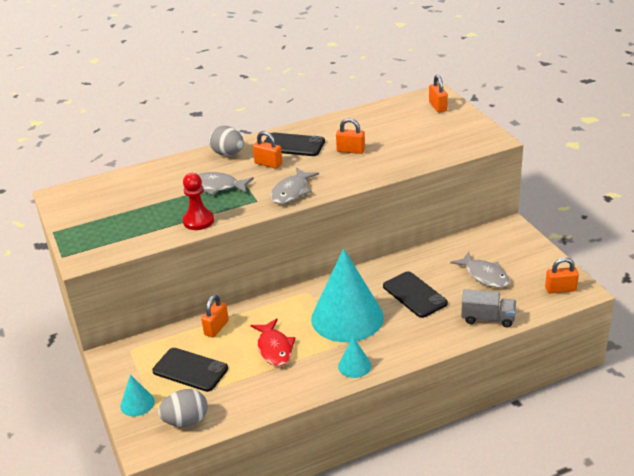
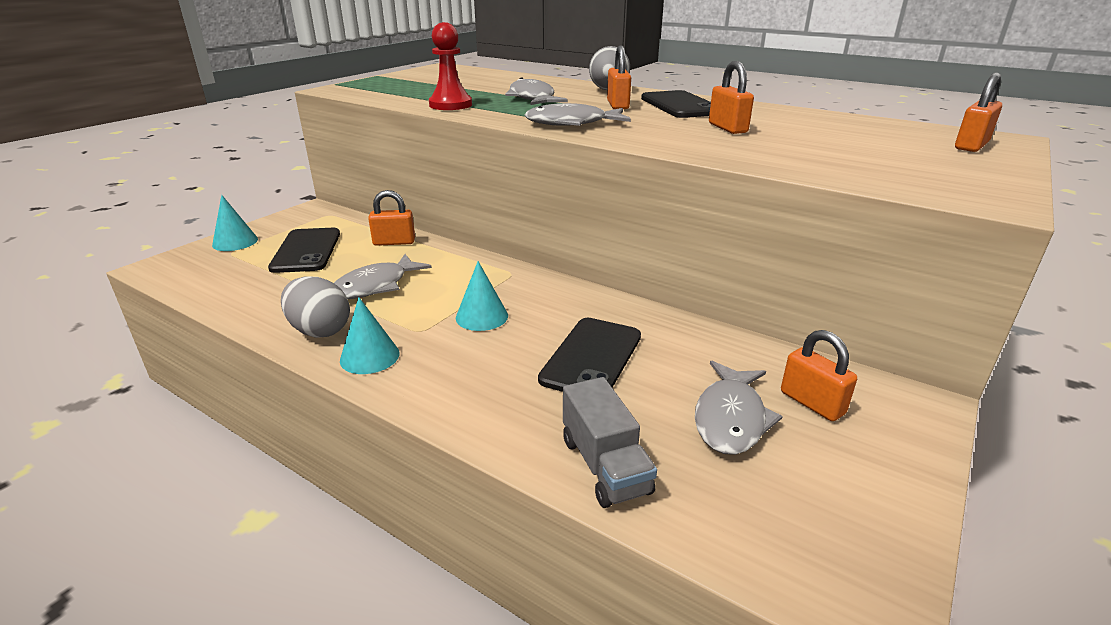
camera: 55 degrees right, 5 degrees down
grey egg [158,389,208,427] -> grey egg moved to [281,276,350,338]
red fish [251,318,295,366] -> grey fish [334,254,432,299]
turquoise cone [311,249,384,342] -> turquoise cone [456,261,508,331], size x0.43
orange padlock [545,257,579,293] -> orange padlock moved to [781,330,857,421]

